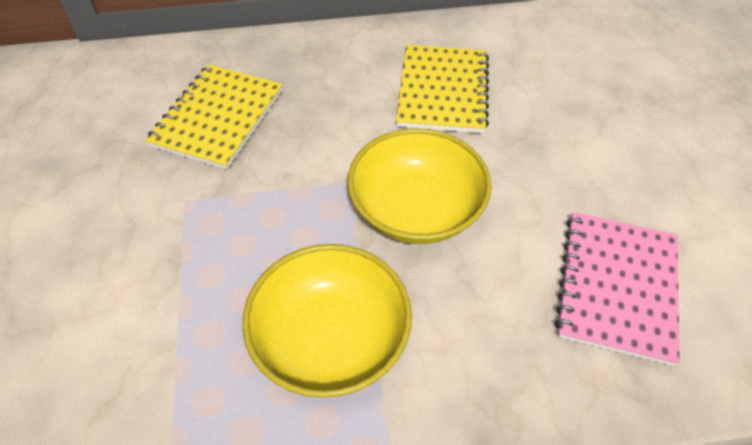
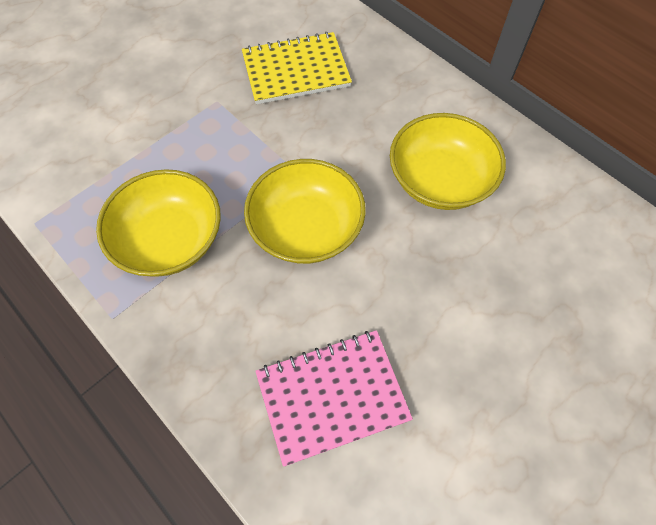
camera: 55 degrees right, 10 degrees up
yellow notebook [396,45,489,134] -> yellow bowl [390,113,506,210]

